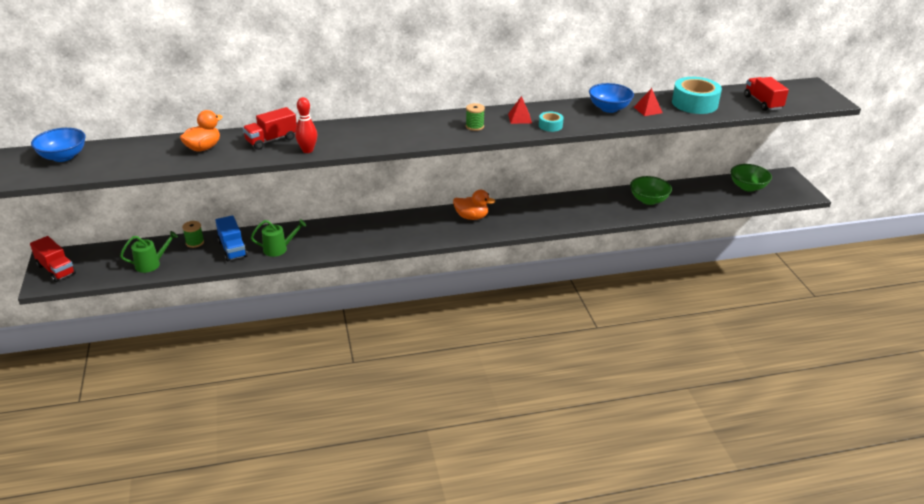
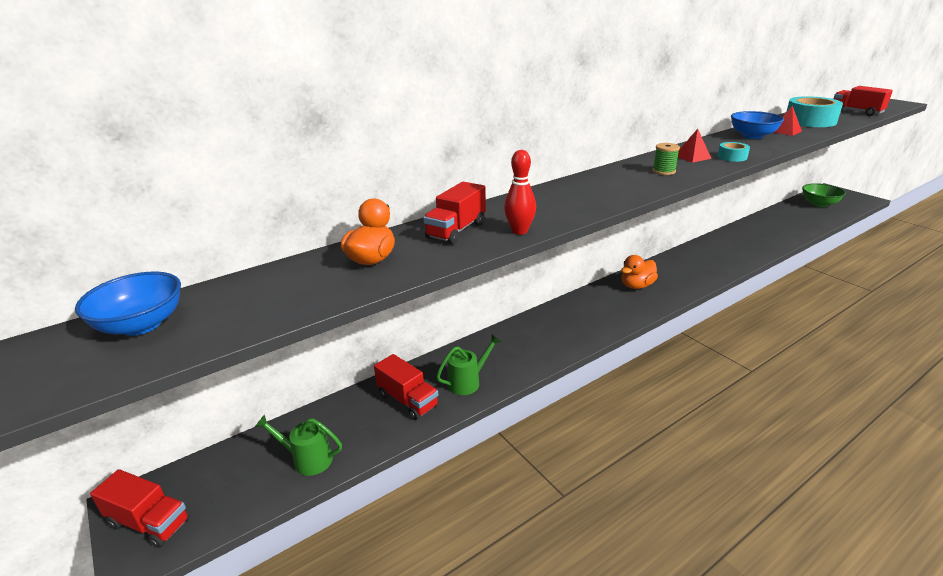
camera: 20 degrees left, 5 degrees down
green watering can [120,231,178,273] -> green watering can turned 120 degrees counterclockwise [255,414,342,476]
green spool [182,221,204,248] -> none
blue truck [215,215,248,261] -> red truck [374,354,439,420]
orange duck [453,190,495,220] -> orange duck turned 150 degrees clockwise [621,255,658,289]
green bowl [630,176,672,205] -> none

